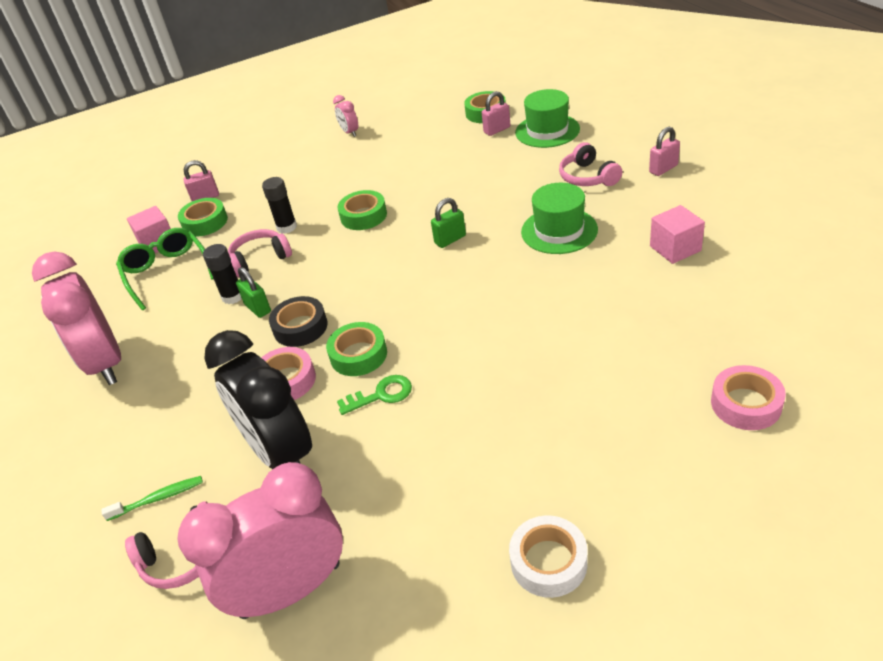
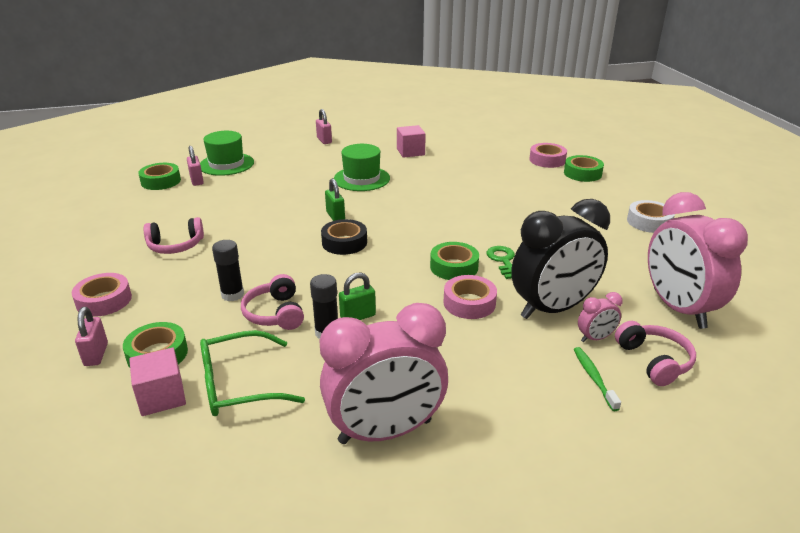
camera: 85 degrees left, 10 degrees down
black tape [269,296,327,347] -> black tape moved to [321,219,367,255]
pink clock [333,95,358,137] -> pink clock moved to [578,292,623,342]
green tape [338,190,387,230] -> green tape moved to [564,155,604,182]
pink headphones [559,142,622,186] -> pink headphones moved to [144,217,204,254]
none -> pink tape [72,273,132,317]

